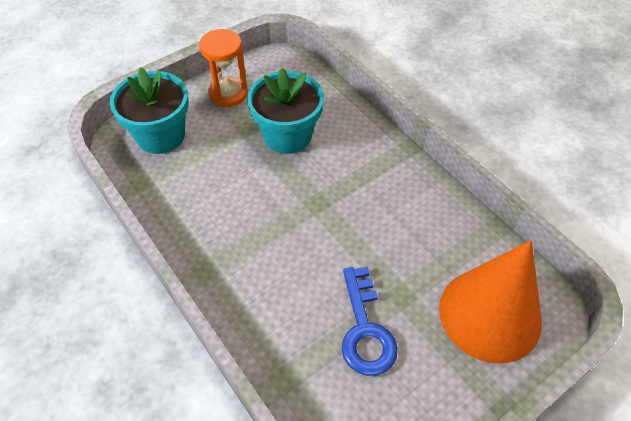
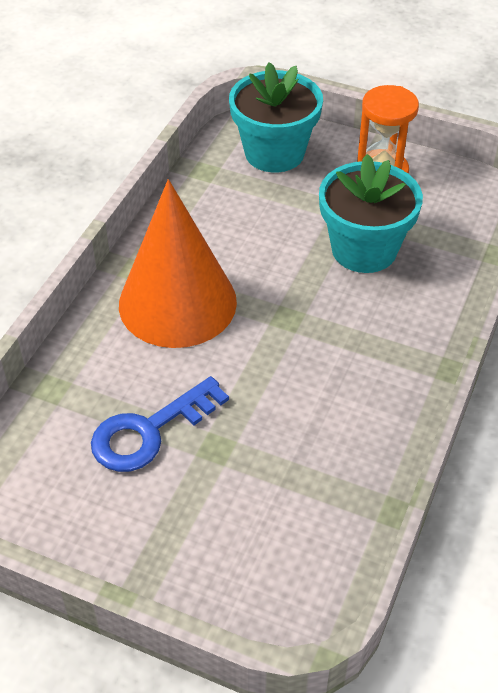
camera: 60 degrees right, 5 degrees down
orange cone [439,240,542,363] -> orange cone moved to [119,179,237,348]

